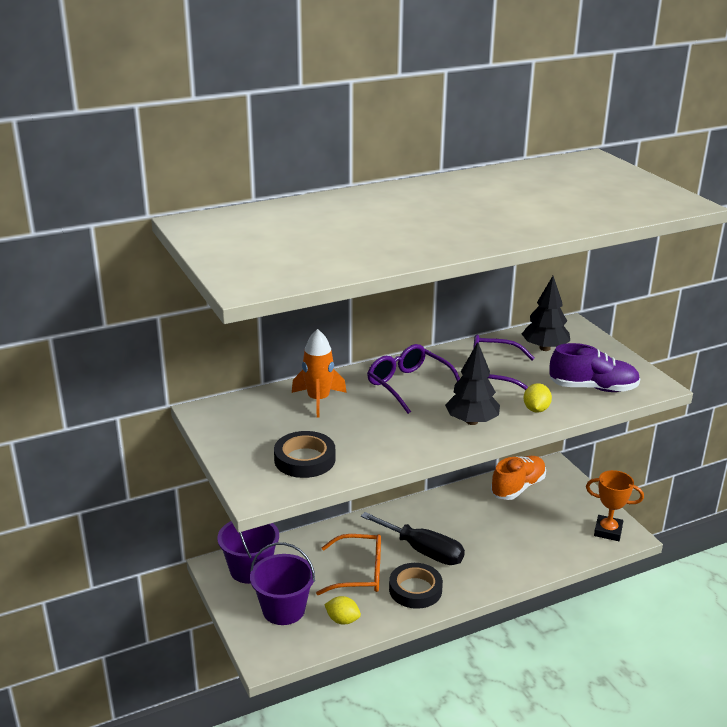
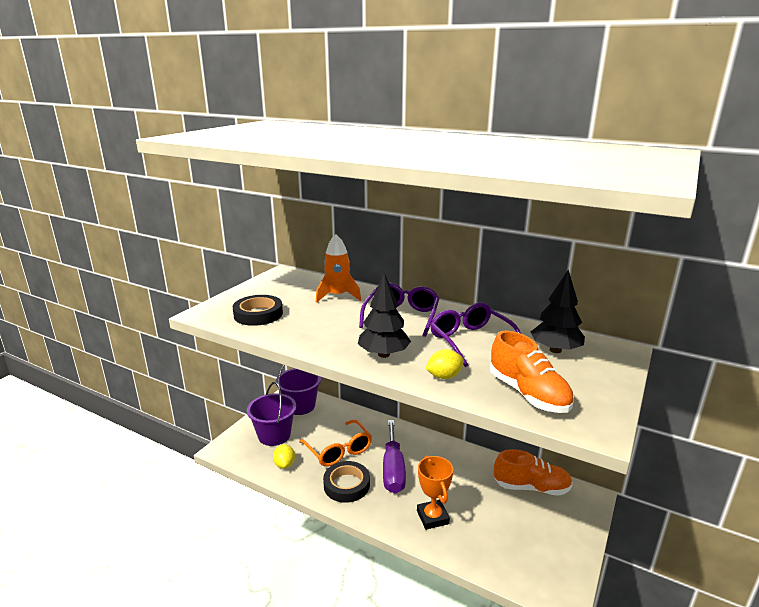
camera: 55 degrees right, 5 degrees down
black screwdriver [361,512,465,565] -> purple screwdriver [383,420,406,494]
purple shoe [549,343,640,392] -> orange shoe [490,331,574,413]
orange trophy [586,470,644,541] -> orange trophy moved to [417,456,453,530]

